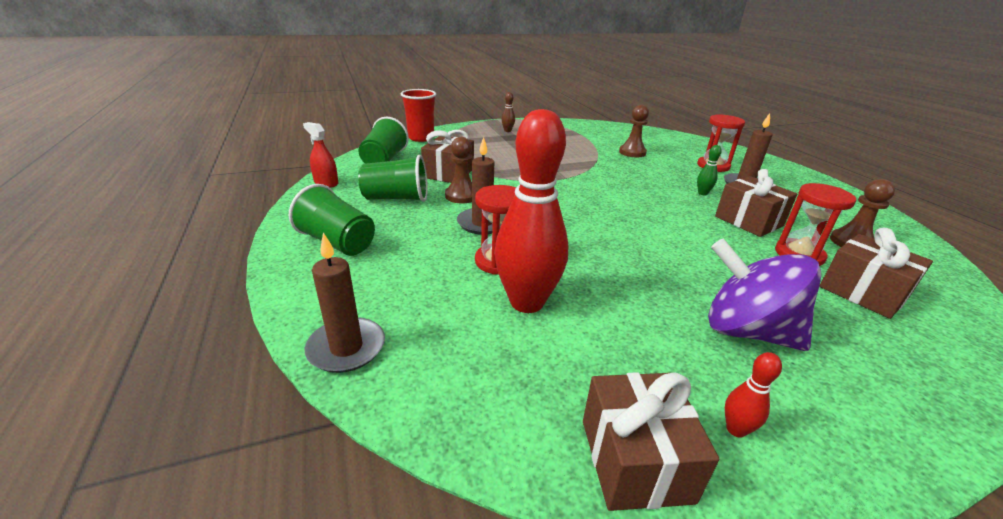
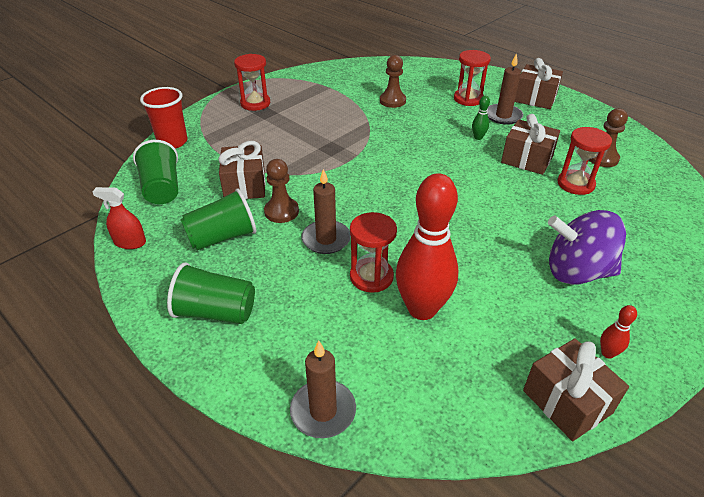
camera: 25 degrees left, 10 degrees up
brown bowling pin [502,92,515,132] -> red hourglass [234,54,270,111]
brown gift [820,228,933,319] -> brown gift moved to [515,58,563,109]

